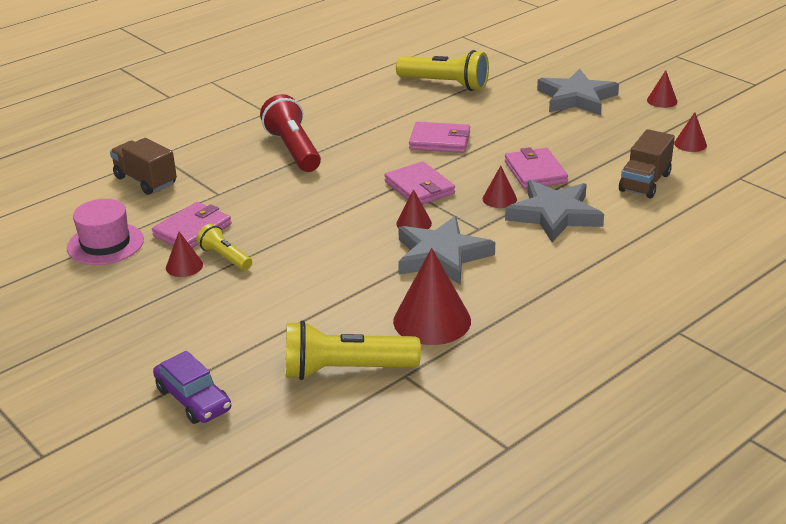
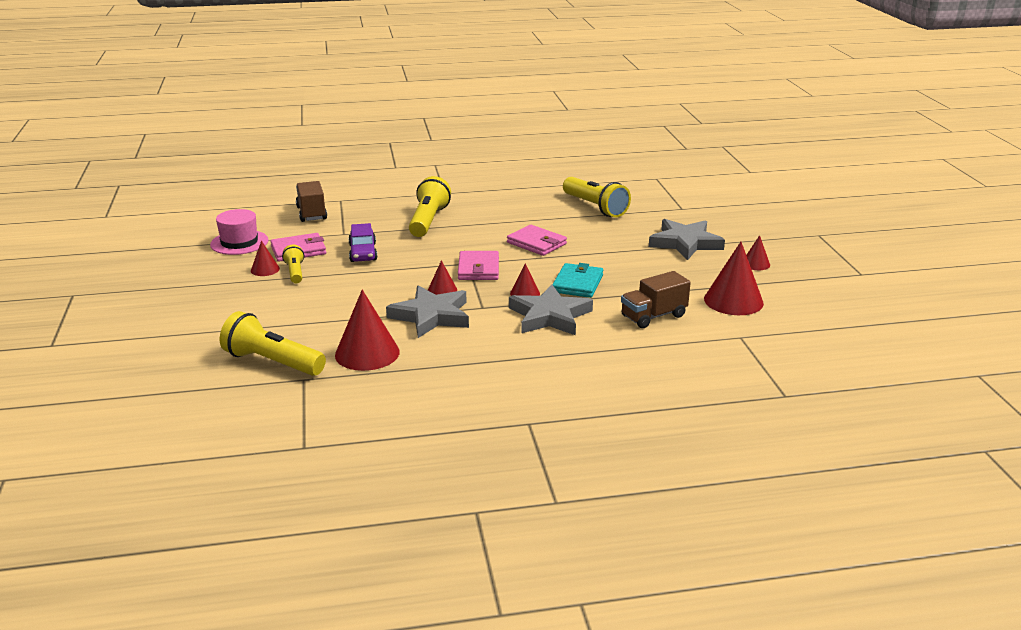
camera: 30 degrees right, 5 degrees down
purple car [153,351,231,424] -> purple car moved to [348,223,377,262]
red flashlight [260,94,321,172] -> yellow flashlight [409,176,451,237]
pink wallet [505,147,568,189] -> turquoise wallet [552,263,603,298]
red cone [674,112,707,152] -> red cone [704,242,764,315], size x1.94

